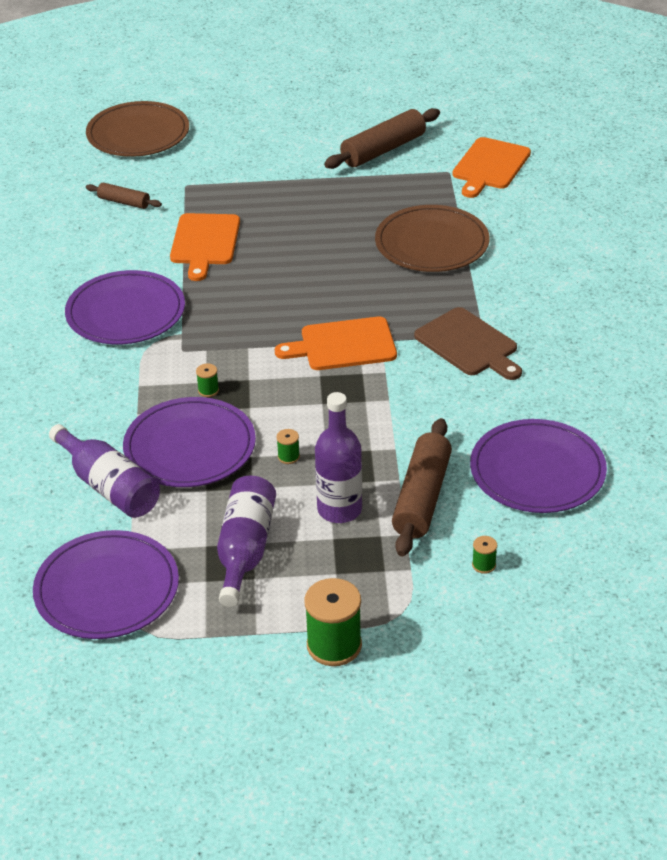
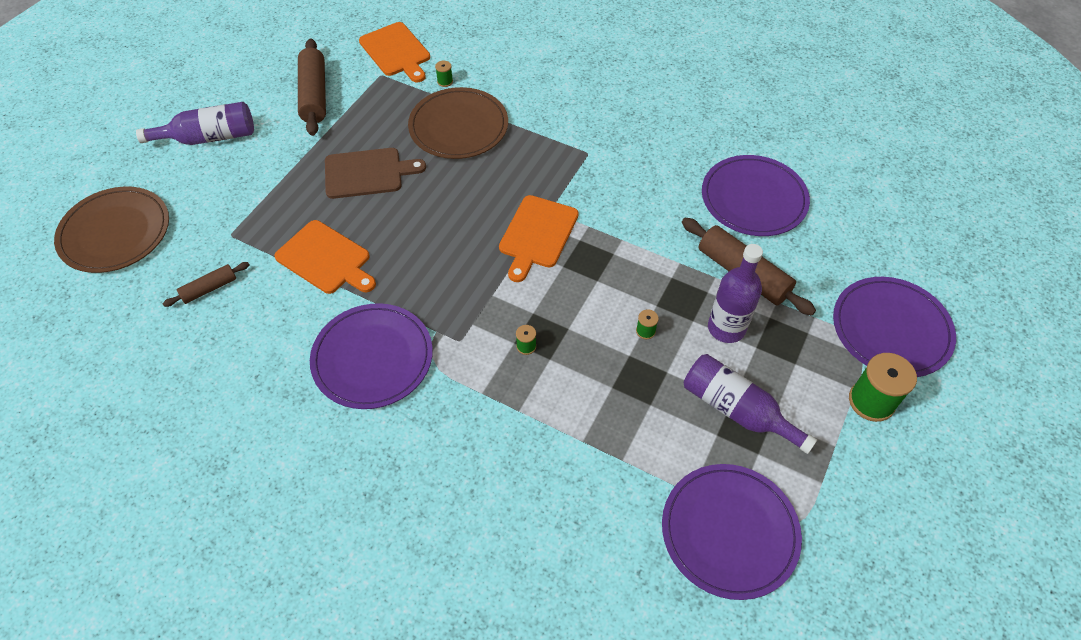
camera: 60 degrees left, 15 degrees up
purple bottle [49,424,160,518] -> purple bottle moved to [136,102,254,145]
purple plate [123,397,256,487] -> purple plate moved to [833,277,956,377]
brown cutting board [414,307,522,380] -> brown cutting board moved to [325,148,426,199]
green spool [472,536,497,574] -> green spool moved to [435,61,453,87]

